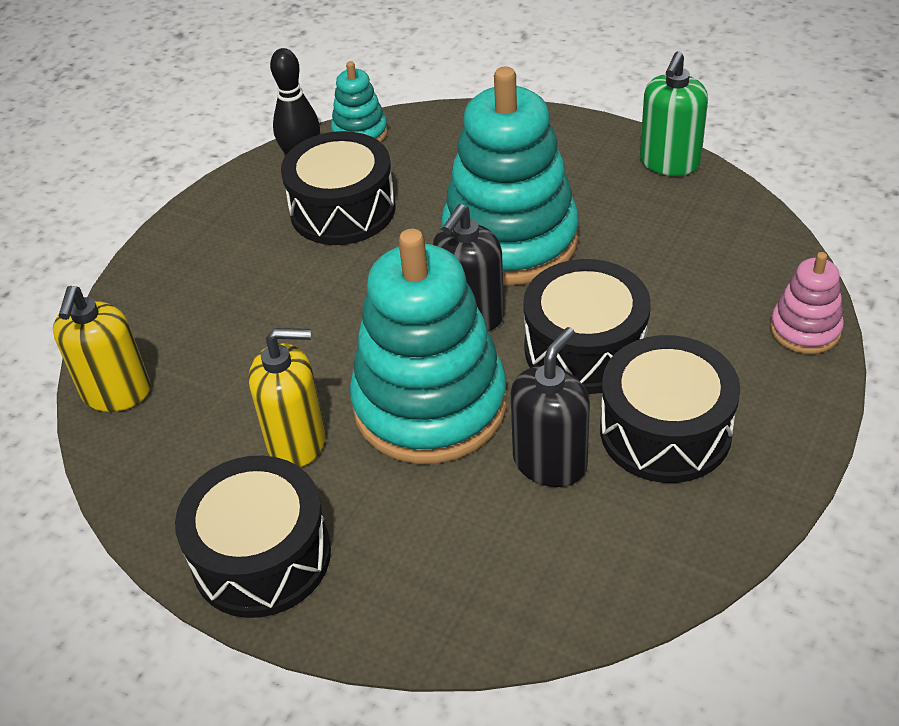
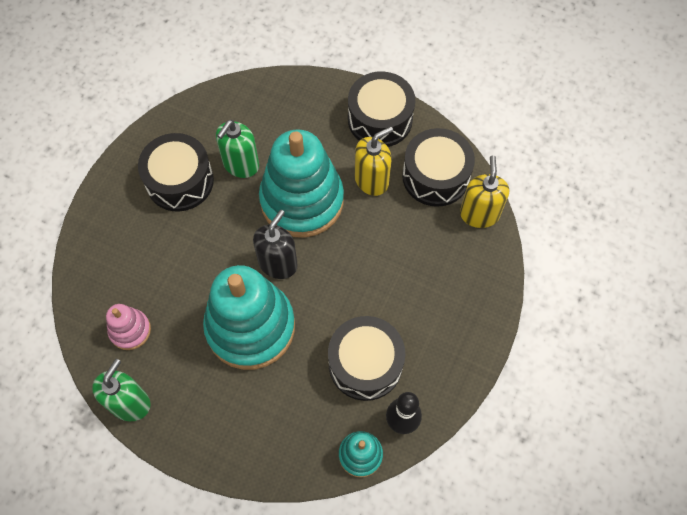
camera: 175 degrees right, 20 degrees up
yellow soap dispenser [249,328,326,467] -> yellow soap dispenser turned 150 degrees clockwise [355,127,393,196]
black soap dispenser [511,327,590,487] -> green soap dispenser [216,120,259,178]
black drum [523,259,651,394] -> black drum moved to [402,128,475,207]
pink stacking toy [770,252,844,354] -> pink stacking toy moved to [106,304,151,350]

